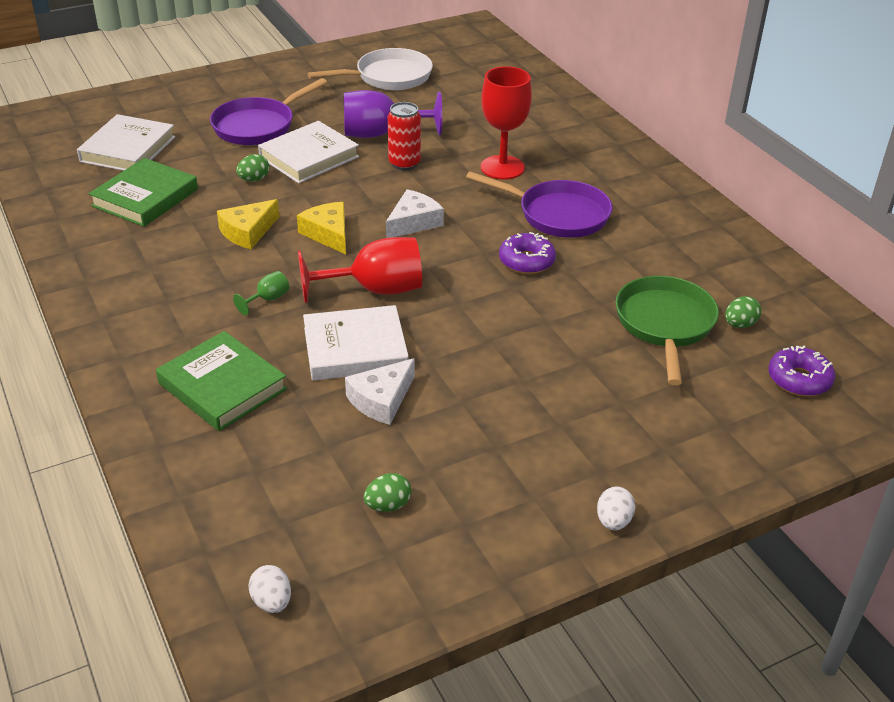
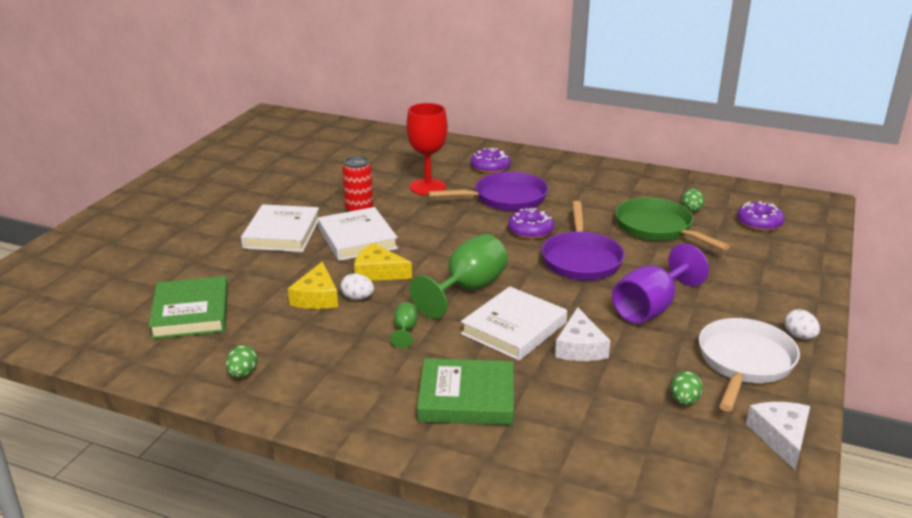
camera: 40 degrees left, 10 degrees down
white book [77,114,176,171] -> white book moved to [318,207,398,261]
purple pan [210,78,327,145] -> purple pan moved to [541,201,625,280]
green egg [236,154,269,181] -> green egg moved to [226,345,258,378]
white egg [248,565,291,613] -> white egg moved to [340,273,374,300]
red goblet [298,237,422,303] -> green goblet [409,234,508,319]
white pan [308,48,433,90] -> white pan moved to [699,318,800,412]
purple goblet [344,90,442,138] -> purple goblet moved to [612,244,709,324]
white cheese [386,189,444,238] -> white cheese moved to [746,402,810,470]
none -> purple donut [471,148,511,174]

